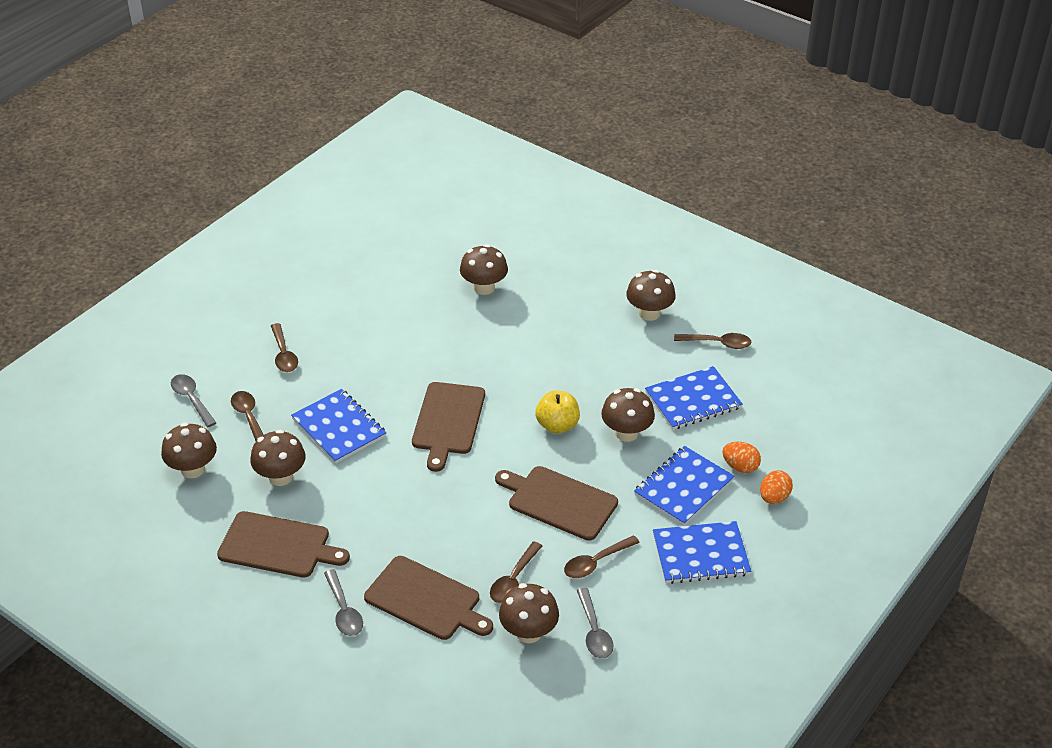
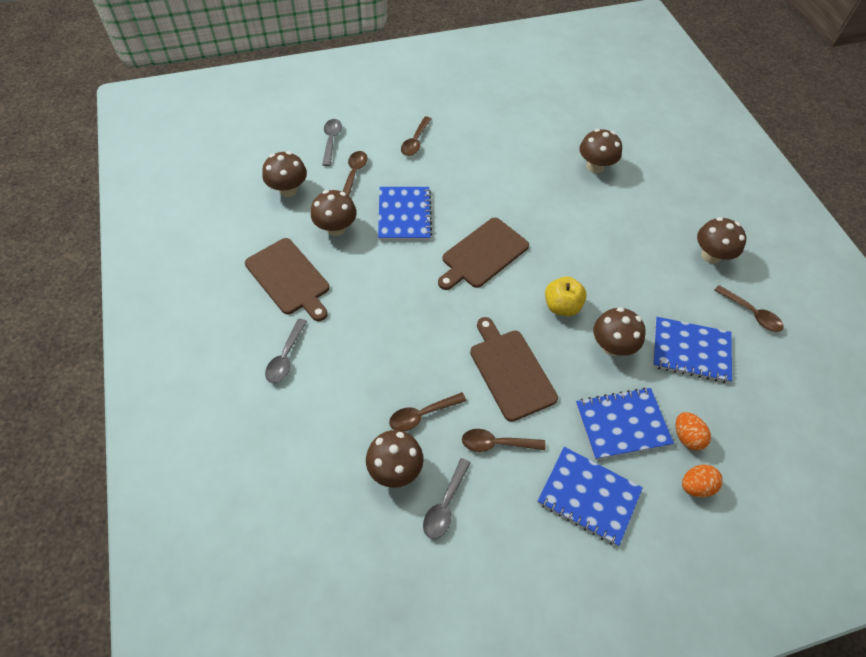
camera: 35 degrees right, 15 degrees up
brown cutting board [364,556,493,640] -> none

